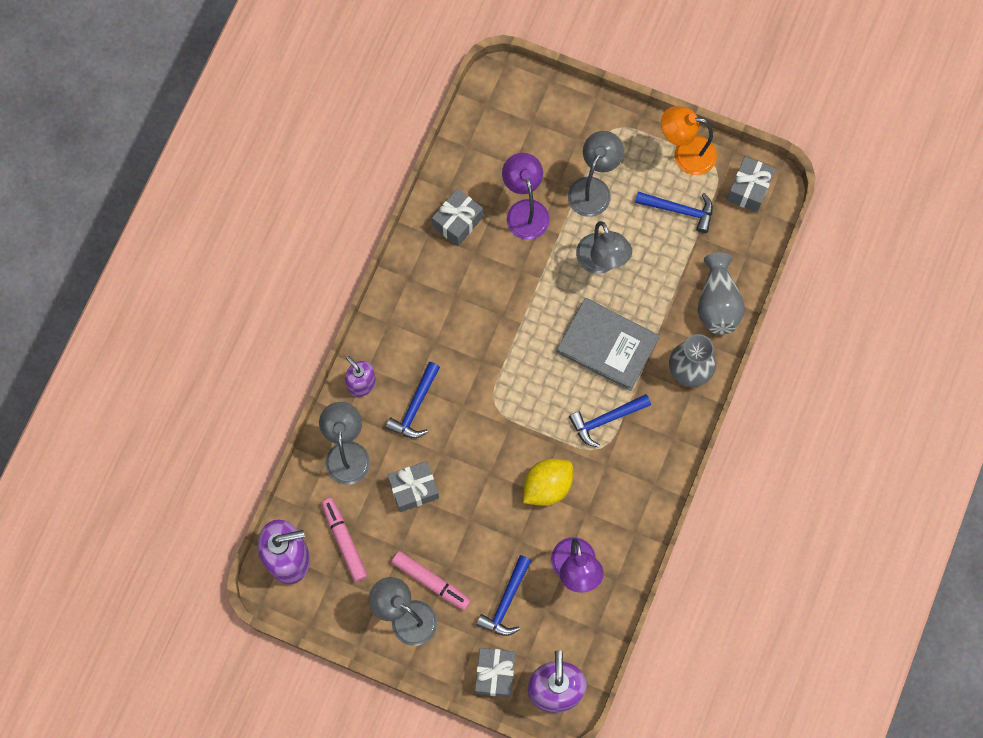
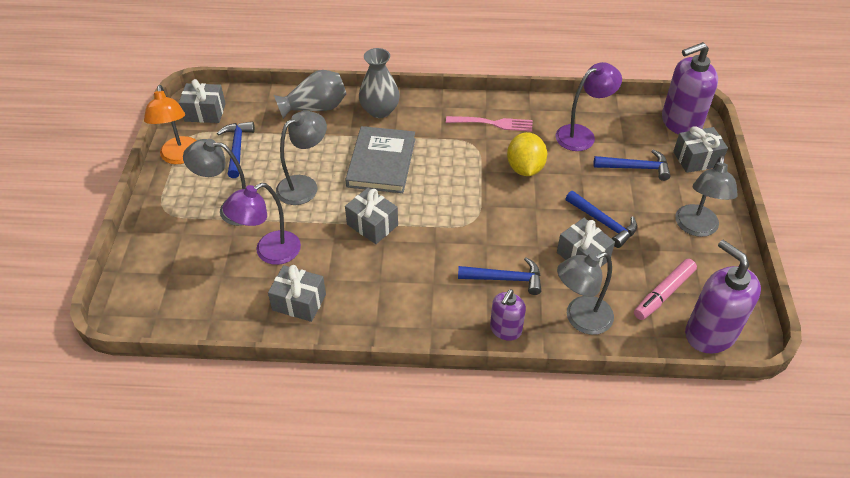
camera: 110 degrees left, 25 degrees down
pink marker [391,551,471,610] -> none
yellow lemon [523,459,573,506] -> yellow lemon turned 60 degrees clockwise [507,132,547,176]
blue hammer [569,394,651,447] -> blue hammer moved to [565,191,637,248]
none -> grey gift [345,188,398,244]
none -> pink fork [446,116,532,132]

